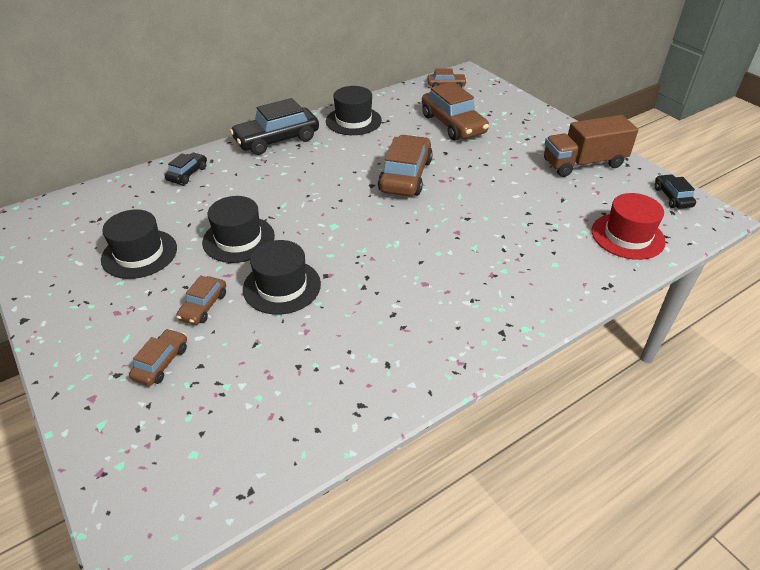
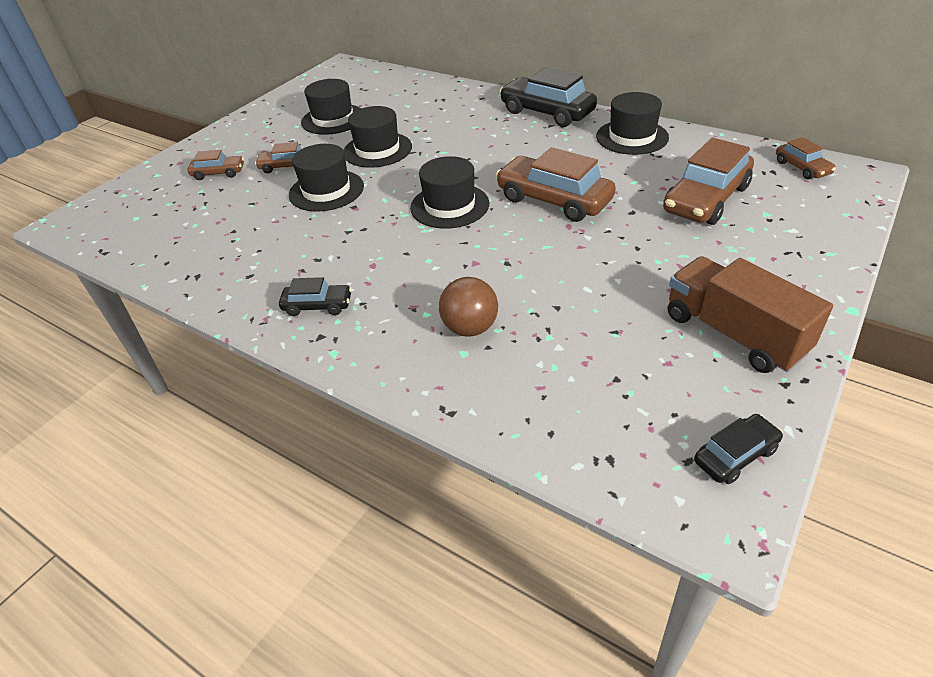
camera: 70 degrees right, 0 degrees up
black car [165,153,207,184] -> black car moved to [279,277,352,316]
brown car [378,135,433,196] -> brown car turned 135 degrees counterclockwise [496,147,616,222]
red hat [592,193,666,260] -> none
none -> black hat [410,156,489,229]
none -> brown ball [439,277,498,337]

